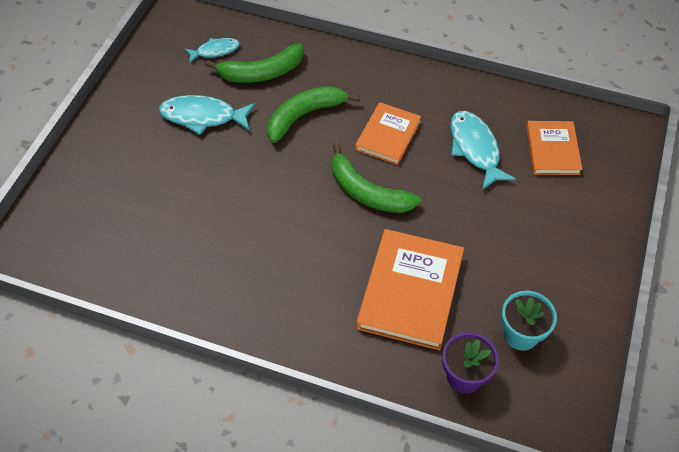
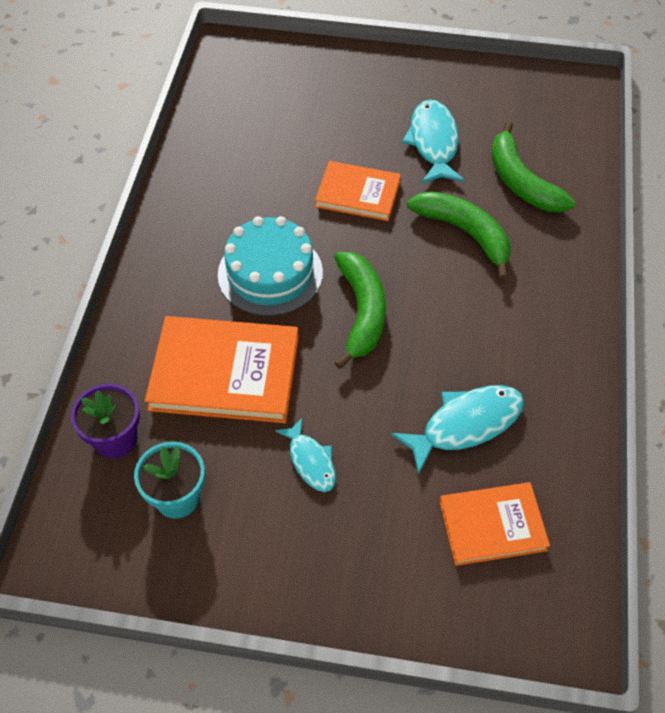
camera: 80 degrees right, 0 degrees up
turquoise fish [185,38,240,63] -> turquoise fish moved to [275,417,336,492]
green banana [332,143,421,213] -> green banana turned 150 degrees clockwise [334,252,386,369]
orange book [355,102,421,165] -> orange book moved to [315,161,401,221]
none -> turquoise cake [218,216,323,316]

